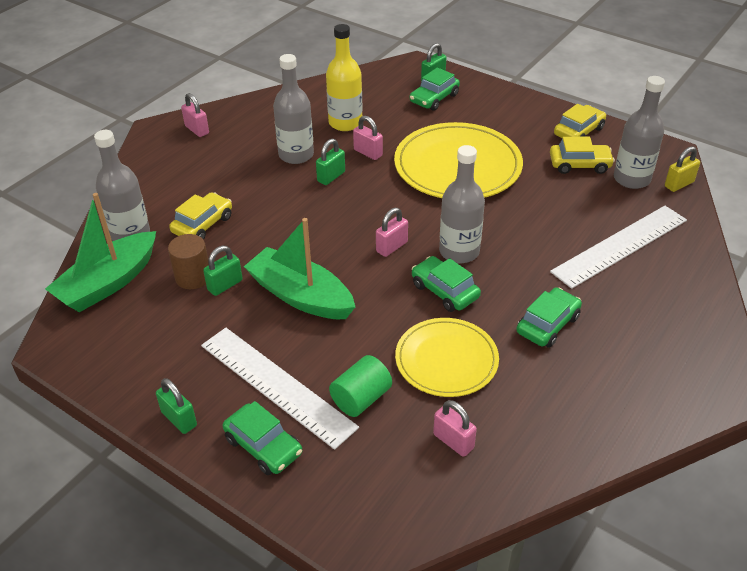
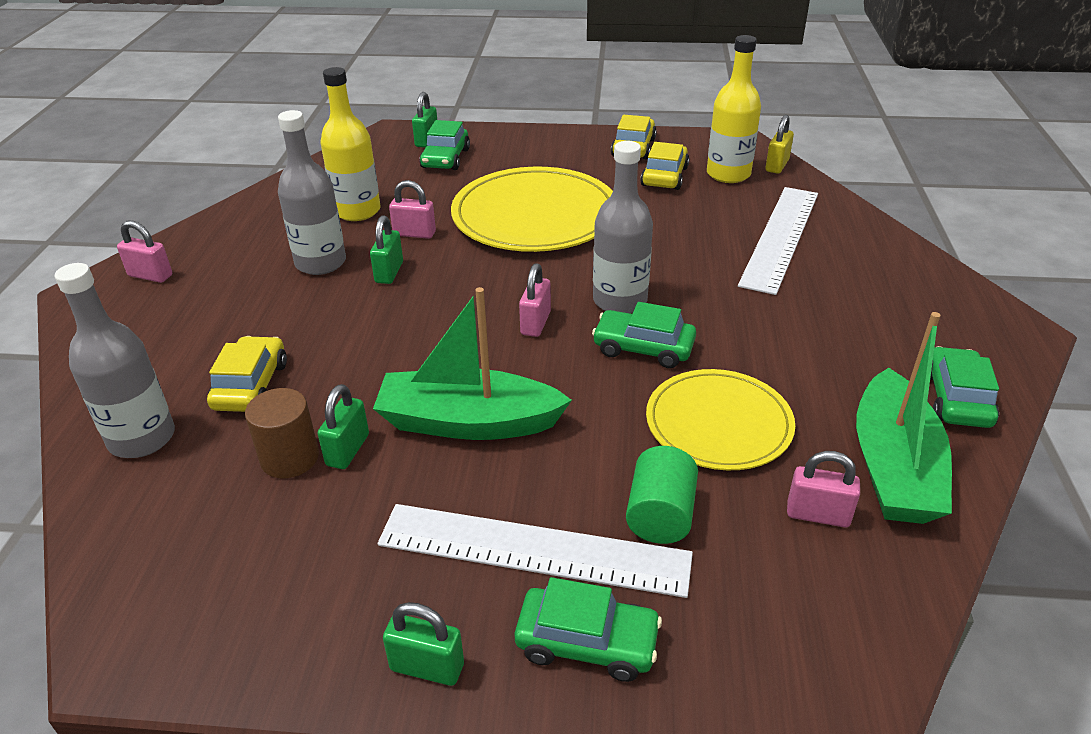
camera: 30 degrees left, 5 degrees down
green boat [45,193,156,312] -> green boat moved to [856,312,952,524]
green car [516,287,582,348] -> green car moved to [930,346,999,428]
yellow car [550,137,615,174] -> yellow car turned 45 degrees counterclockwise [640,142,689,190]
grey bottle [614,76,665,189] -> yellow bottle [707,35,761,183]

